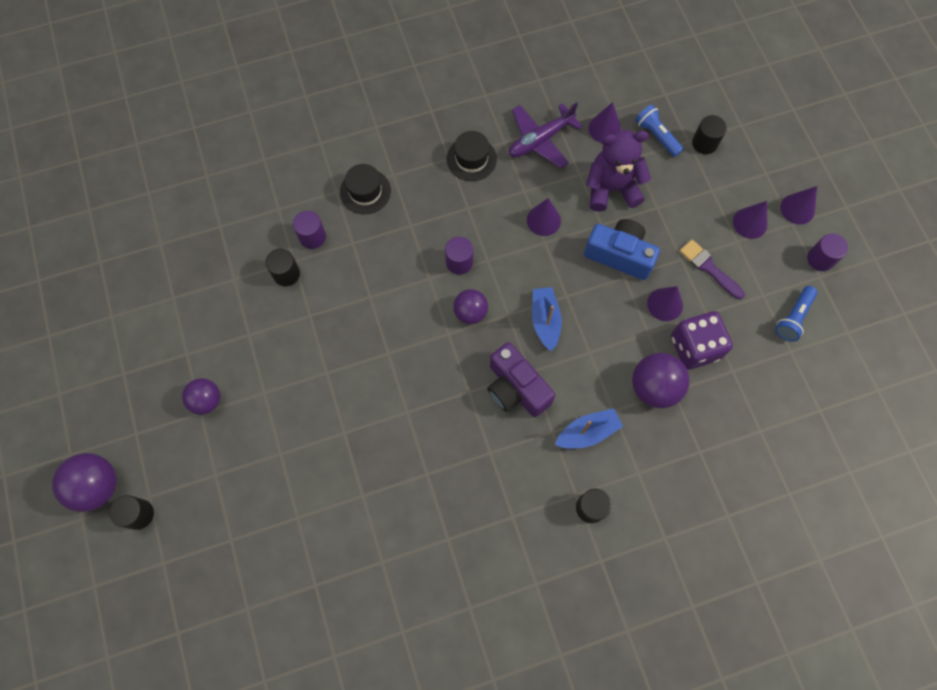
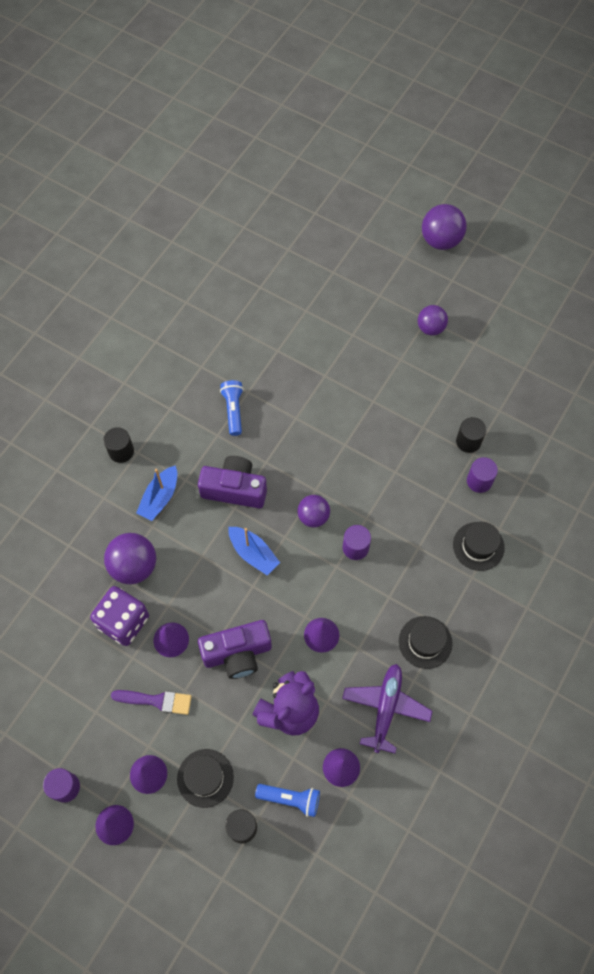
camera: 140 degrees right, 5 degrees down
black cylinder [109,495,154,530] -> none
blue camera [584,219,660,280] -> purple camera [198,620,272,679]
blue flashlight [775,286,817,341] -> blue flashlight moved to [220,380,244,436]
none -> black hat [177,749,234,808]

